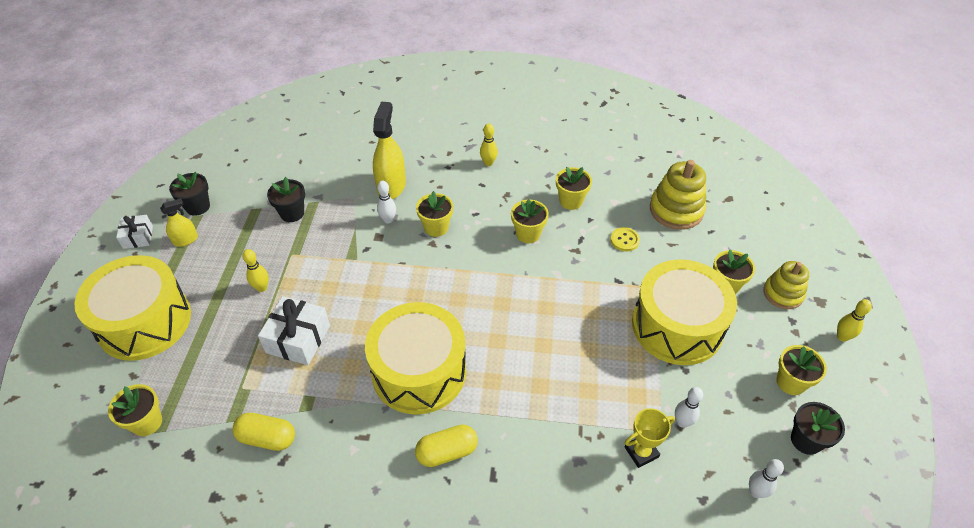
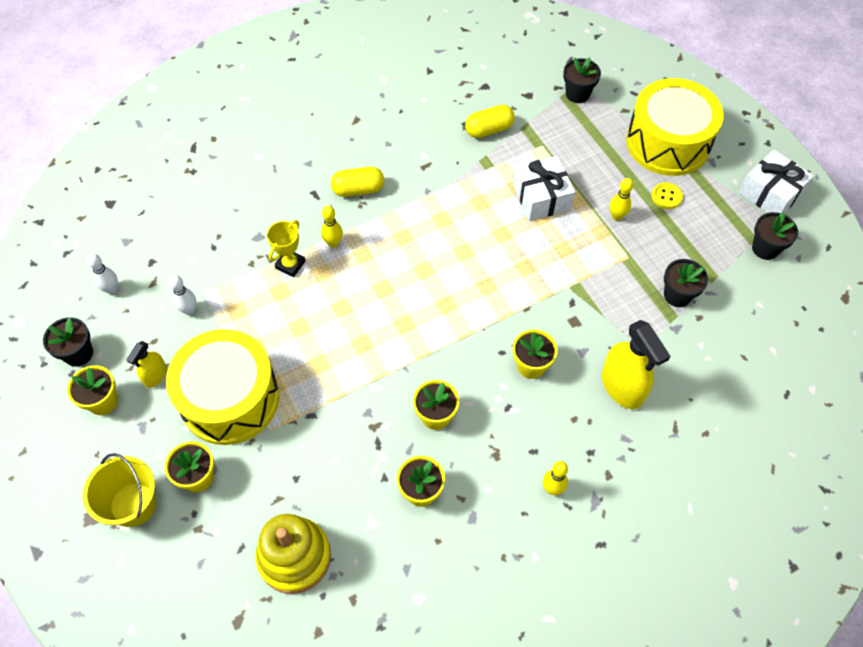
camera: 145 degrees right, 10 degrees up
yellow flower pot [108,384,162,436] -> black flower pot [563,57,601,103]
white gift [116,215,153,249] -> white gift [739,150,814,213], size x1.65
yellow spray bottle [160,199,198,247] -> yellow spray bottle moved to [126,341,167,388]
yellow drum [365,302,466,415] -> none
white bowling pin [377,181,396,224] -> none
yellow capsule [415,425,478,467] -> yellow capsule turned 45 degrees clockwise [331,167,384,197]
yellow button [610,227,640,251] -> yellow button moved to [652,182,683,209]
yellow trophy [625,408,675,468] -> yellow trophy moved to [267,220,305,277]
yellow stacking toy [763,261,809,309] -> yellow bucket [82,453,156,527]
yellow bowling pin [837,299,872,342] -> yellow bowling pin moved to [321,206,343,248]

